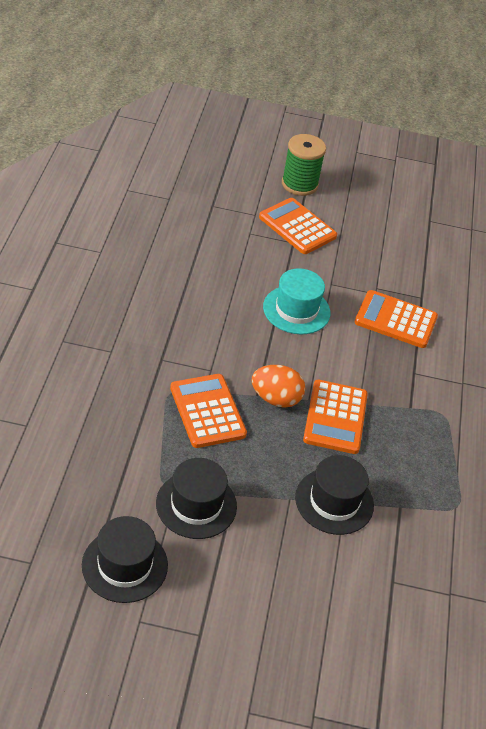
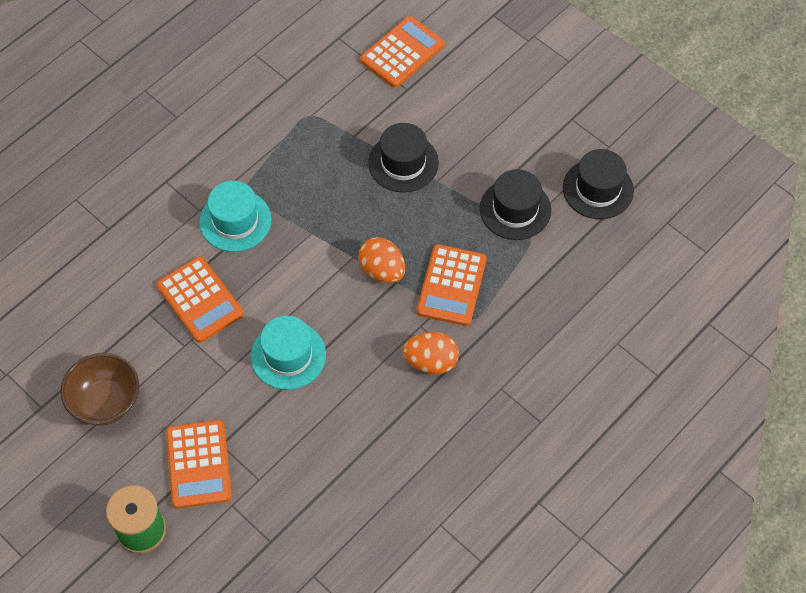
camera: 140 degrees left, 15 degrees up
orange calculator [303,380,368,454] -> orange calculator moved to [360,16,444,88]
none -> brown bowl [61,353,139,426]
none -> turquoise hat [199,181,271,252]
none -> orange egg [403,332,459,374]

